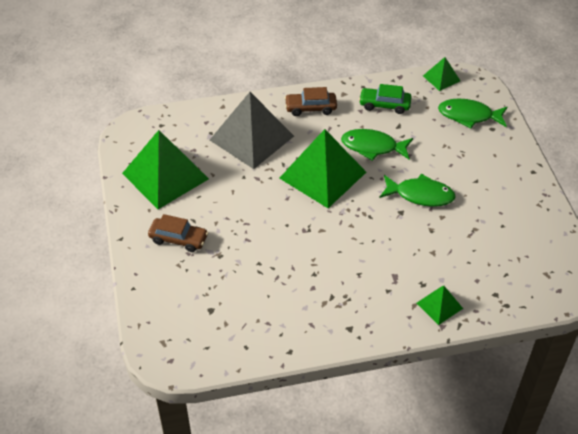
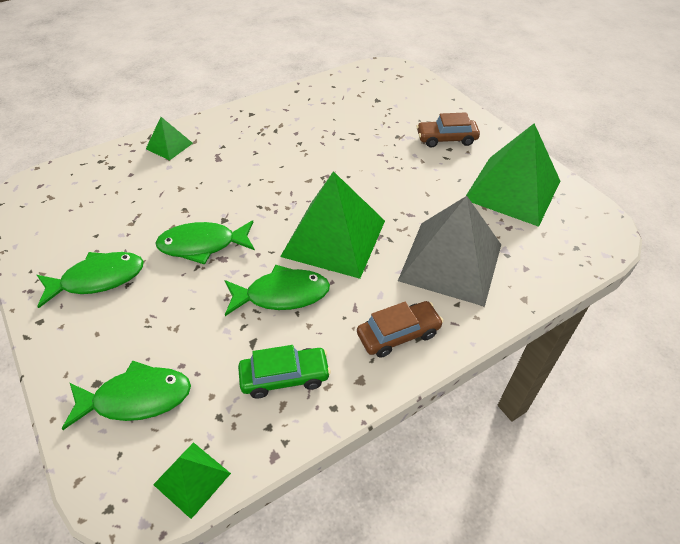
camera: 160 degrees right, 0 degrees up
none -> green fish [37,252,144,308]

